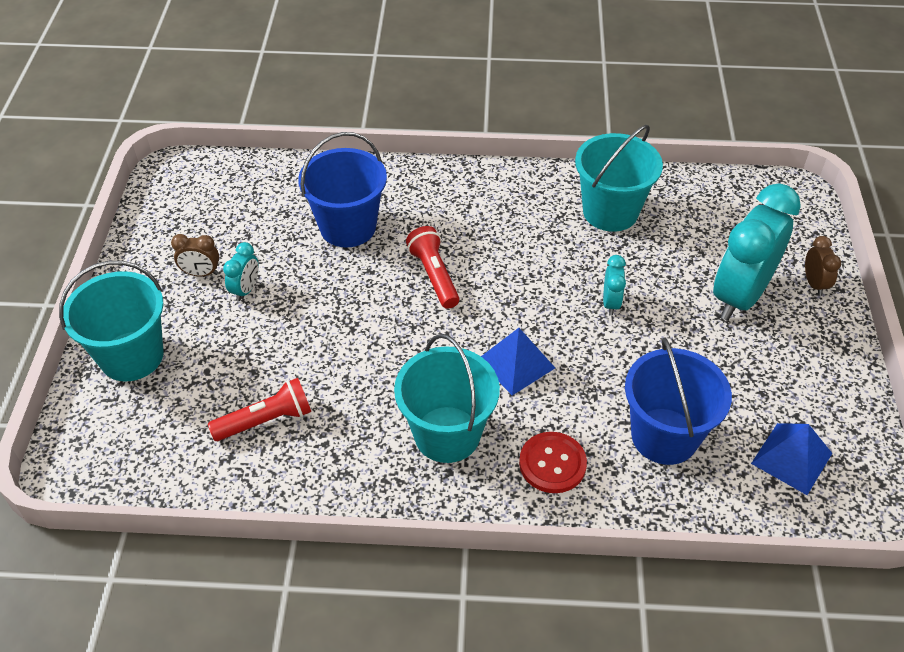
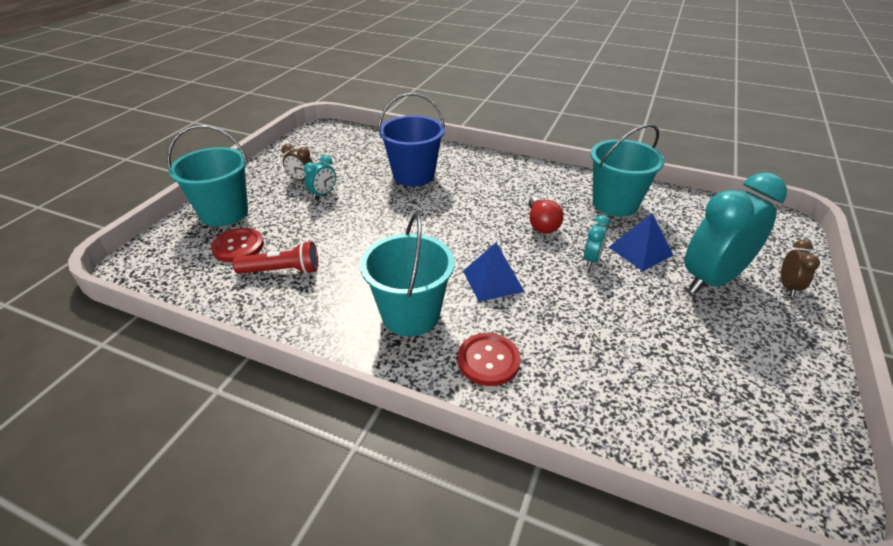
camera: 20 degrees right, 10 degrees down
red flashlight [406,226,459,309] -> none
blue bucket [625,337,732,465] -> none
blue pyramid [751,423,832,495] -> blue pyramid moved to [608,213,673,271]
none -> red button [211,228,264,262]
none -> red light bulb [528,196,563,233]

